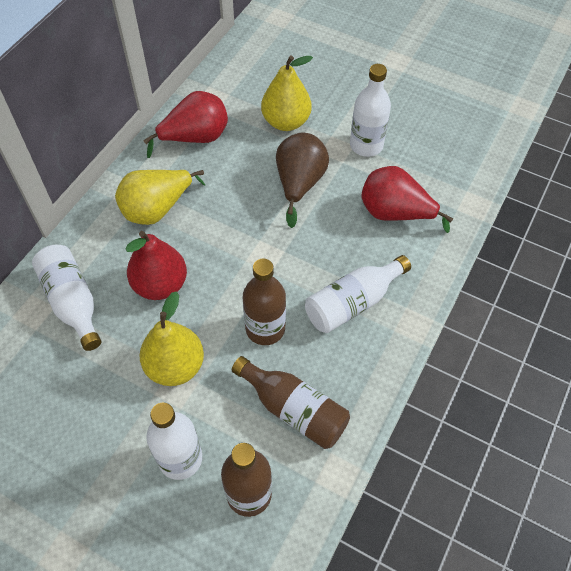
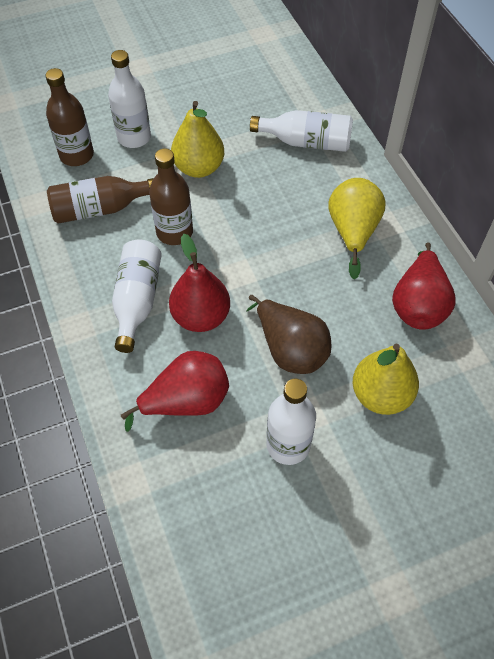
camera: 130 degrees right, 0 degrees up
red pear [125,231,187,300] -> red pear moved to [169,234,230,332]

